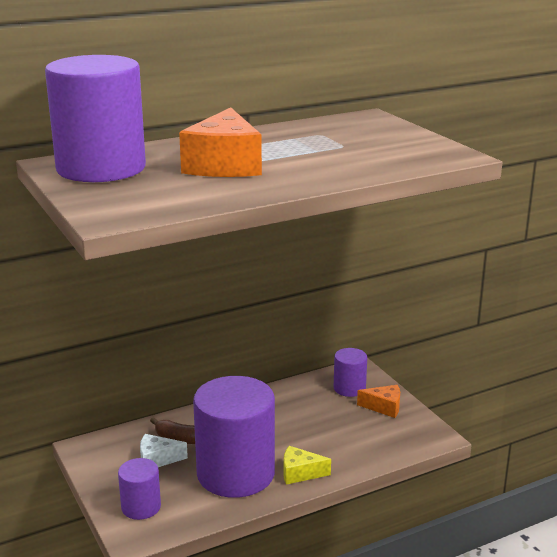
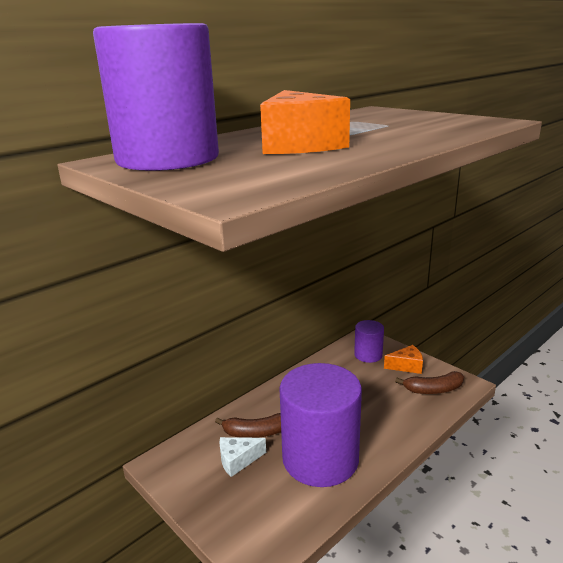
camera: 15 degrees left, 0 degrees up
purple cylinder [118,458,161,520] -> none
yellow cheese [283,446,331,485] -> none
none -> brown banana [395,371,464,394]

